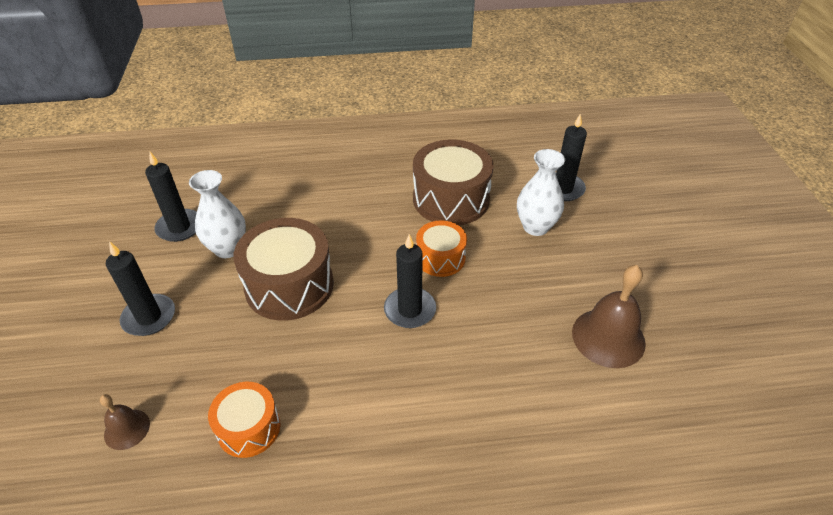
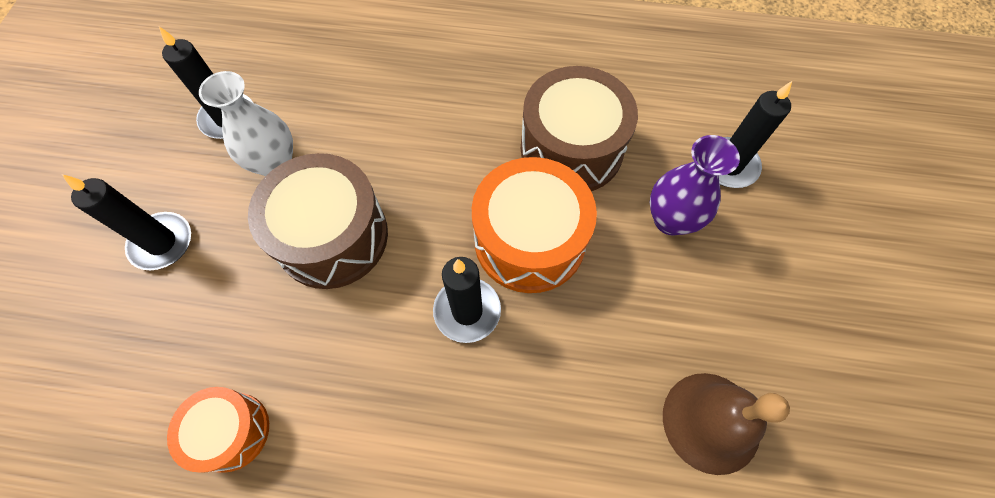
camera: 15 degrees right, 20 degrees up
brown bell [100,394,150,450] -> none
orange drum [416,220,467,277] -> orange drum [472,157,597,293], size x1.72
white vase [517,149,565,236] -> purple vase [650,135,740,235]

